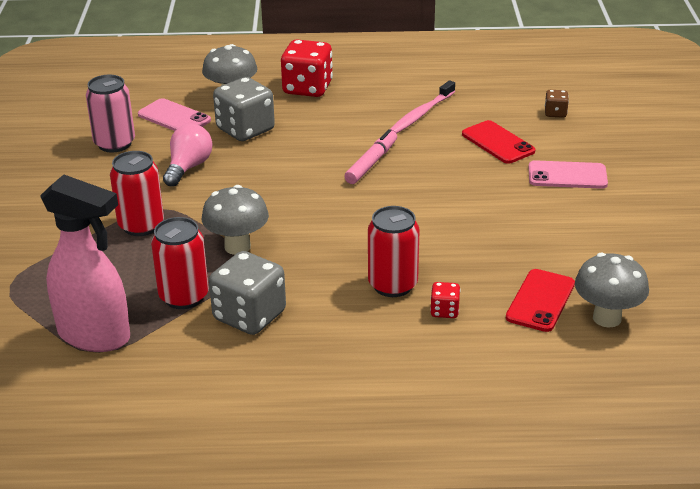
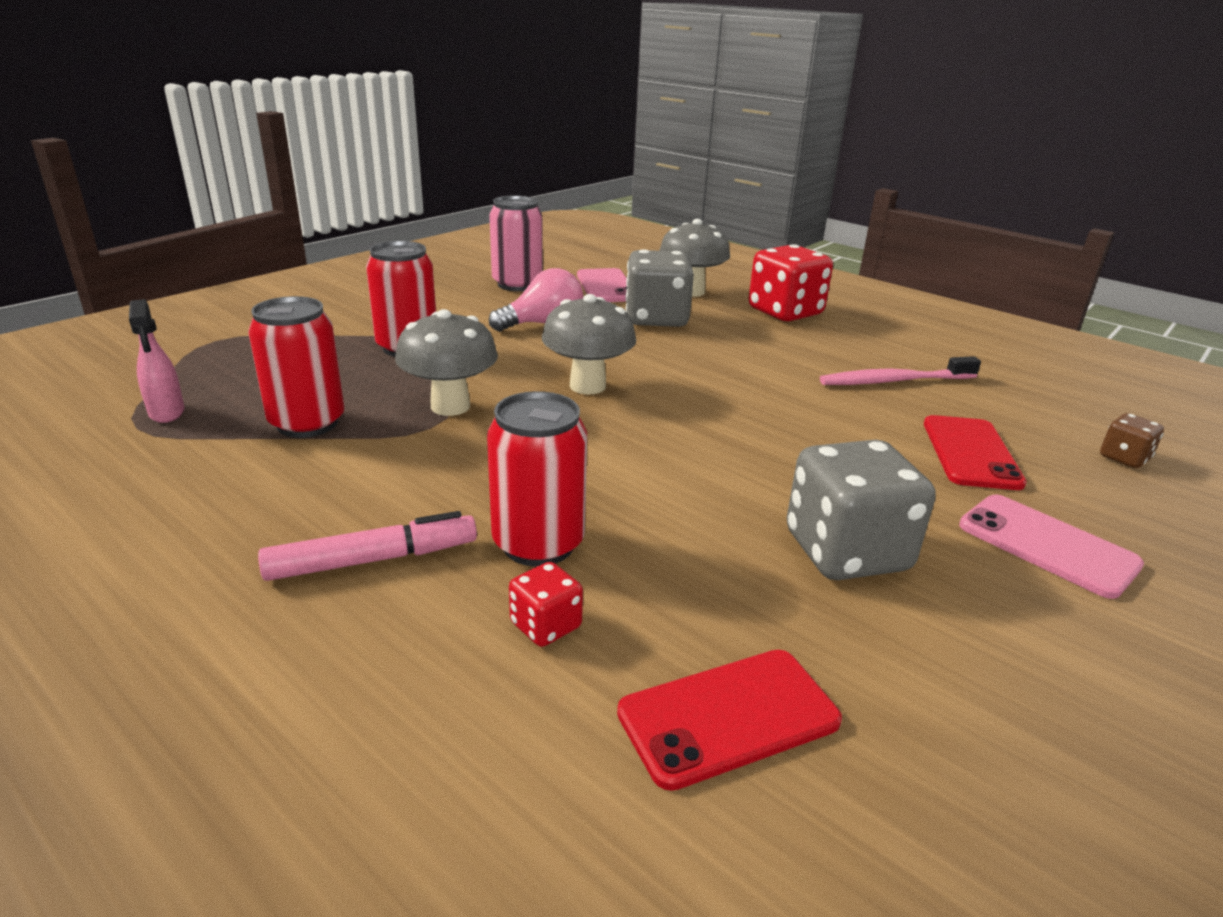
camera: 40 degrees right, 5 degrees down
pink spray bottle [40,175,130,352] -> pink spray bottle [129,299,185,423], size x0.45
grey dice [209,251,286,335] -> grey dice moved to [787,440,936,580]
pink marker [344,129,397,184] -> pink marker moved to [258,511,477,581]
grey mushroom [575,253,649,328] -> grey mushroom moved to [542,294,636,395]

